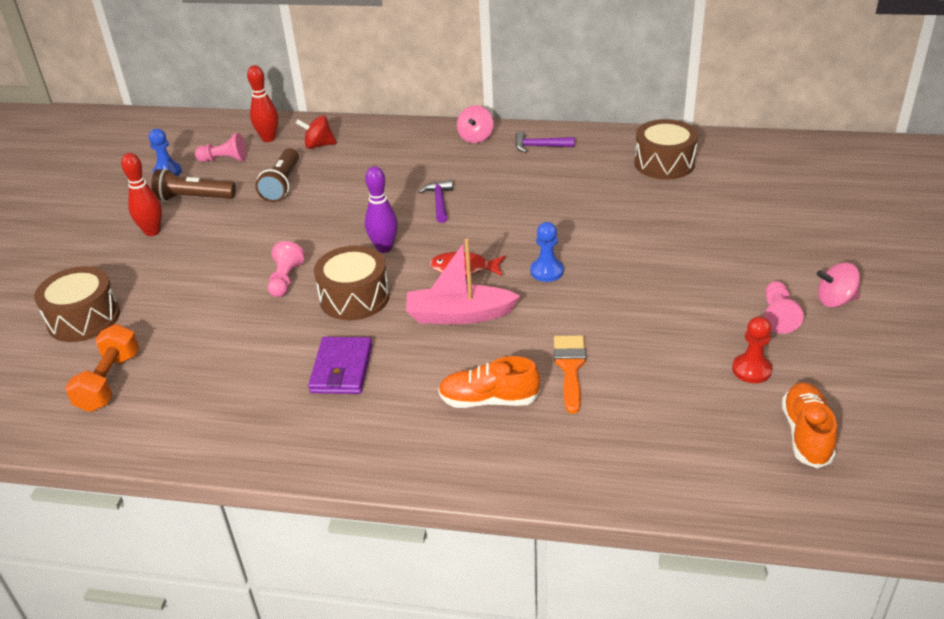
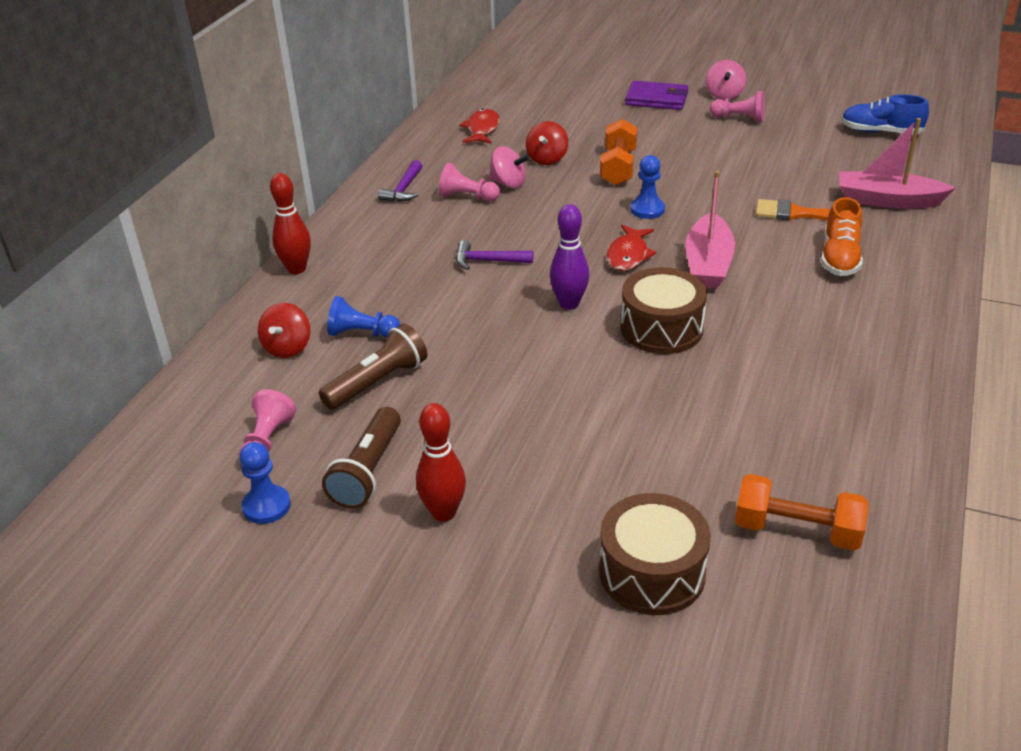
camera: 80 degrees left, 0 degrees up
red bowling pin [247,65,278,142] -> red bowling pin moved to [270,173,311,274]
brown flashlight [255,148,299,202] -> brown flashlight turned 60 degrees counterclockwise [319,324,427,410]
pink pawn [268,241,305,297] -> pink pawn moved to [439,163,500,202]
purple wallet [308,337,372,394] -> purple wallet moved to [625,81,688,110]
pink spinning top [457,105,494,143] -> pink spinning top moved to [489,146,530,188]
brown drum [634,119,698,180] -> red fish [460,109,500,144]
red pawn [732,316,772,383] -> none
orange shoe [782,382,838,468] -> blue shoe [841,94,929,134]
none -> blue pawn [327,296,401,338]
none -> red spinning top [526,121,568,165]
none -> orange dumbbell [600,119,637,186]
none -> pink boat [839,118,955,209]

